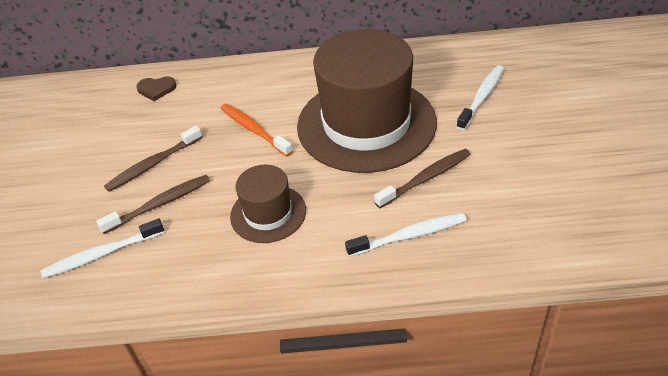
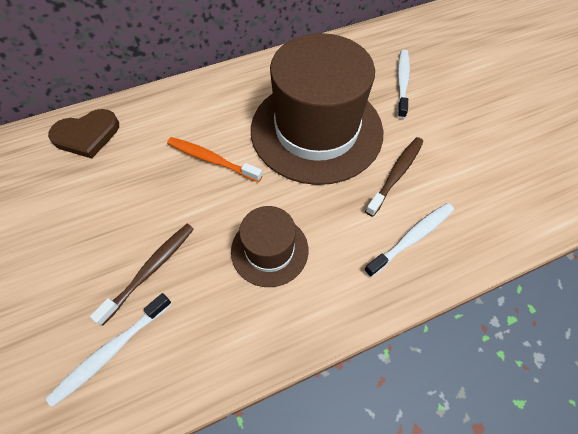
camera: 25 degrees left, 15 degrees up
brown toothbrush [104,126,202,192] -> none
brown heart [136,76,176,101] -> brown heart [48,109,119,159], size x1.59

